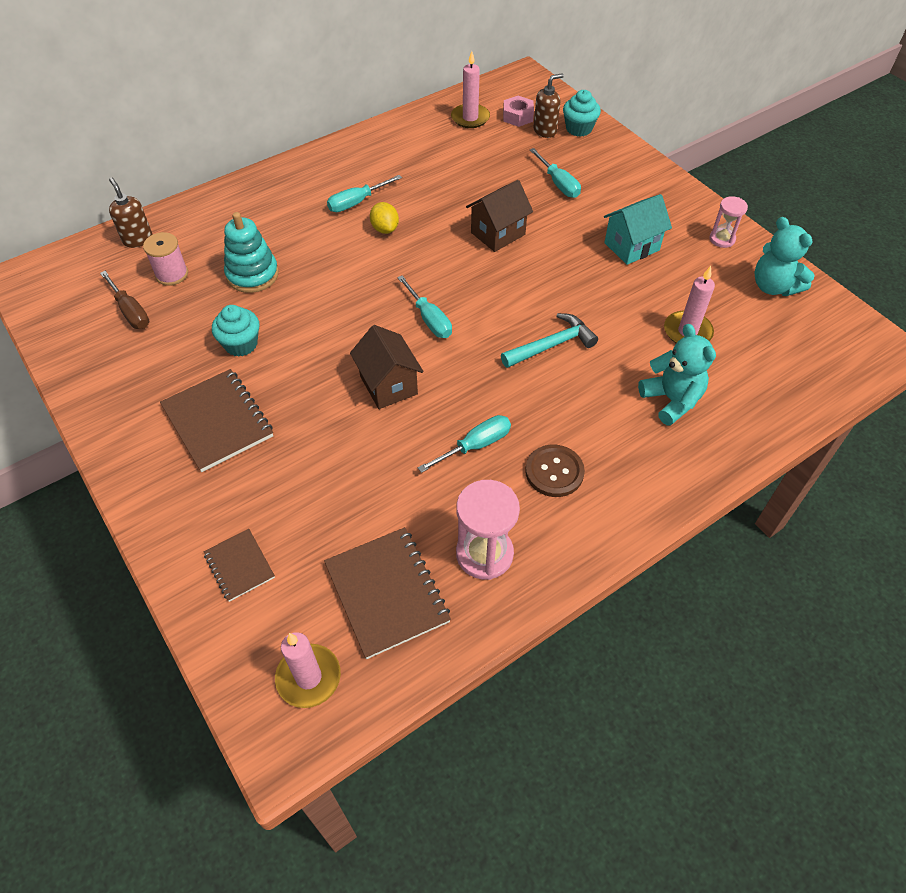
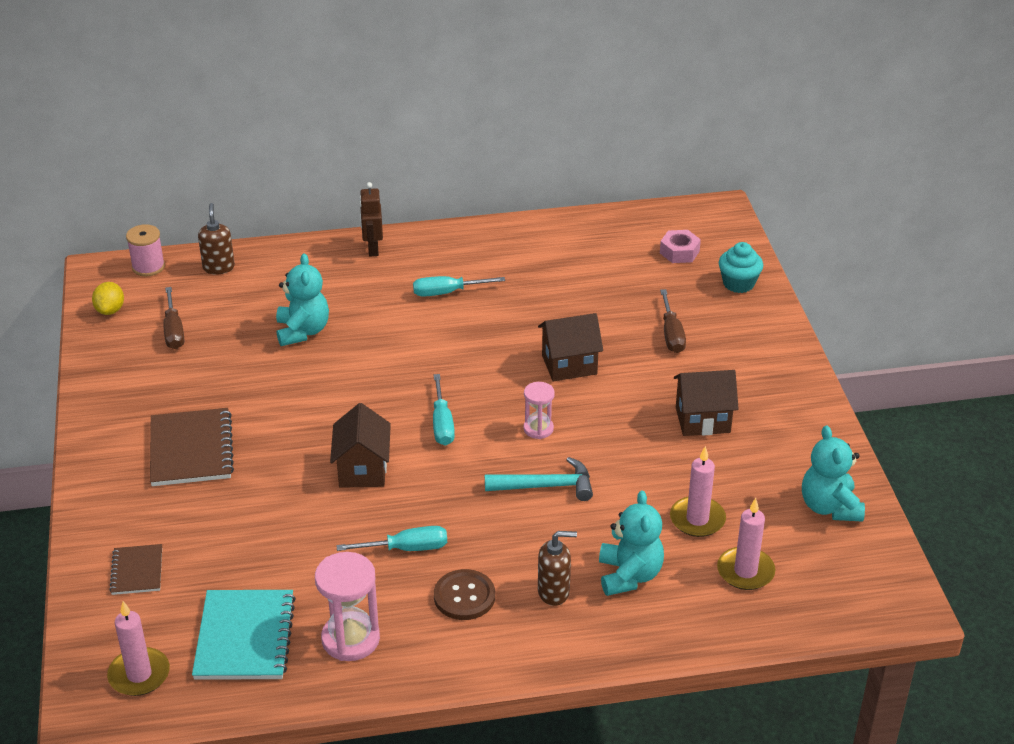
camera: 25 degrees right, 15 degrees down
pink spool [143,232,188,286] -> pink spool moved to [126,224,165,276]
turquoise cupcake [212,305,259,357] -> none
turquoise stacking toy [224,212,279,293] -> turquoise teddy bear [276,253,329,346]
brown notebook [324,527,451,659] -> turquoise notebook [192,590,296,680]
yellow lemon [370,202,399,234] -> yellow lemon moved to [92,282,124,315]
pink candle [451,51,490,128] -> pink candle moved to [717,498,776,590]
turquoise screwdriver [530,148,581,198] -> brown screwdriver [660,289,686,353]
brown soap dispenser [534,73,564,138] -> brown soap dispenser moved to [538,531,577,606]
turquoise house [604,194,672,265] -> brown house [674,370,739,436]
pink hourglass [710,196,748,248] -> pink hourglass moved to [524,382,555,439]
none -> brown robot [359,182,383,256]

